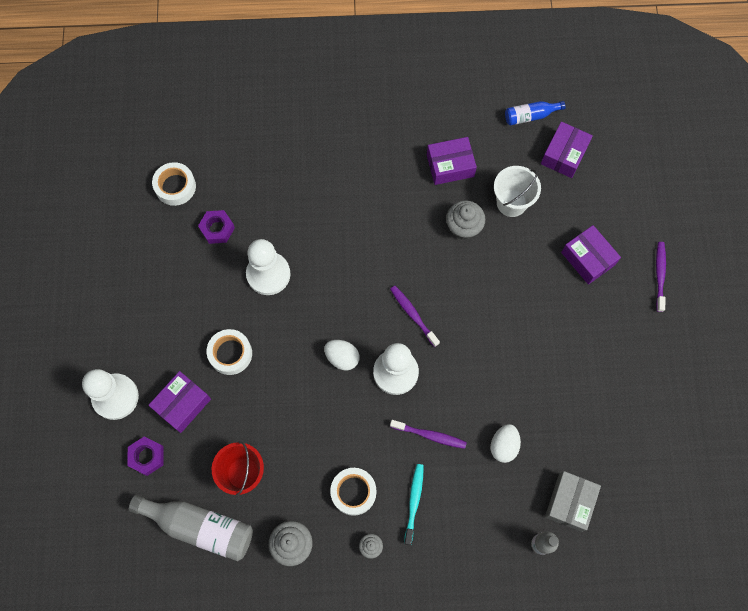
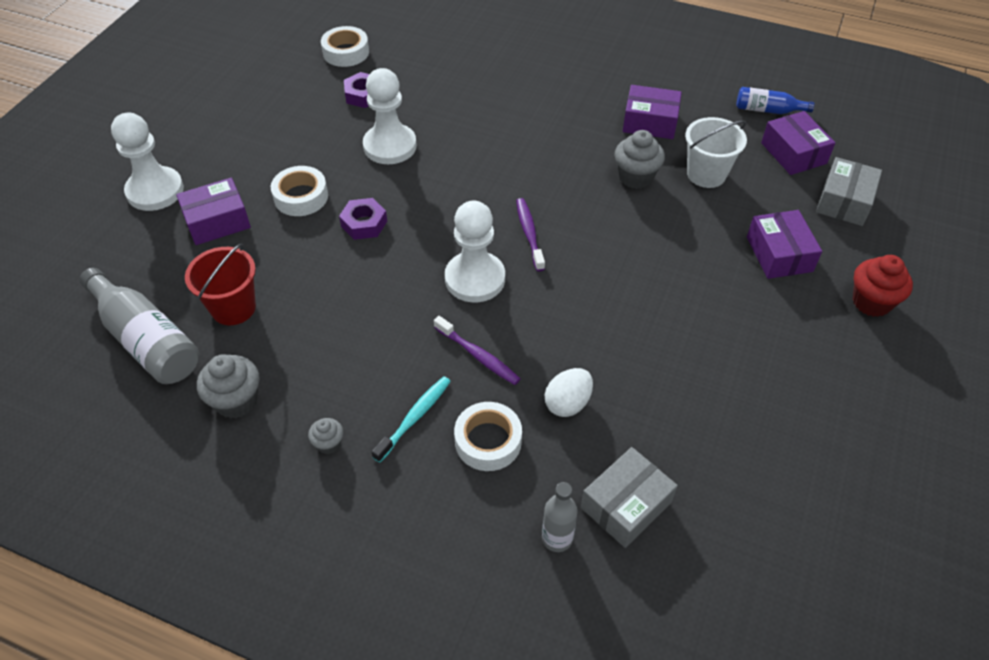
camera: 25 degrees right, 20 degrees down
purple nut [128,436,164,476] -> purple nut moved to [339,198,387,240]
white egg [324,340,360,370] -> none
white tape [330,468,376,516] -> white tape moved to [454,402,522,471]
purple box [541,122,593,178] -> purple box turned 75 degrees counterclockwise [761,111,835,175]
purple toothbrush [656,242,666,312] -> red cupcake [853,255,913,317]
none -> grey box [816,157,882,226]

